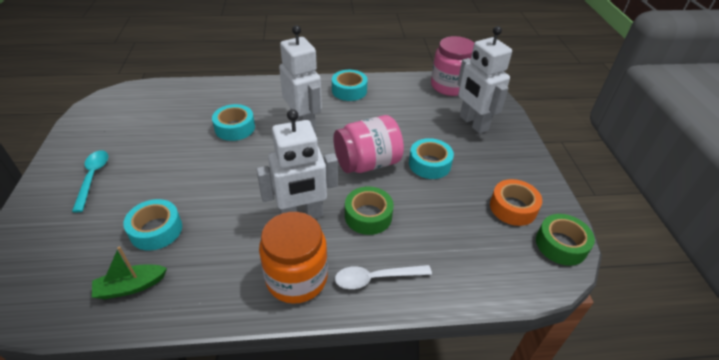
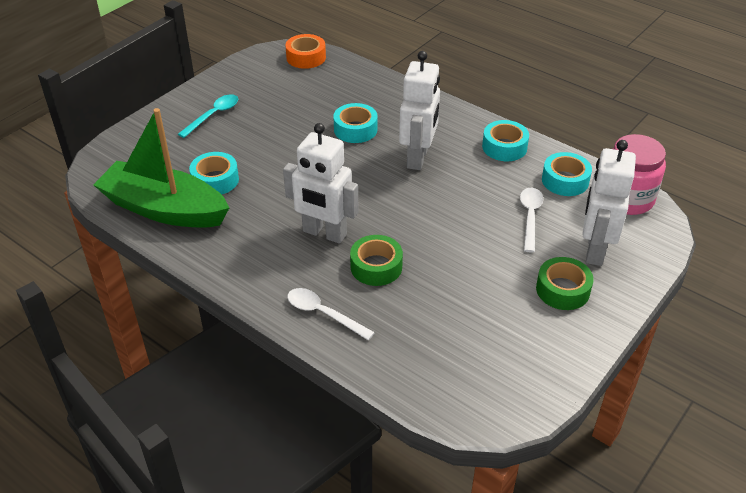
camera: 45 degrees right, 0 degrees up
green boat [92,246,167,299] -> green boat [93,108,229,228], size x2.34
orange jar [259,212,328,304] -> none
pink jar [334,115,404,173] -> none
turquoise tape [409,138,454,179] -> turquoise tape moved to [542,152,592,196]
orange tape [490,179,542,226] -> orange tape moved to [285,34,326,69]
green tape [536,214,595,266] -> green tape moved to [536,257,594,310]
none -> white spoon [520,188,543,252]

